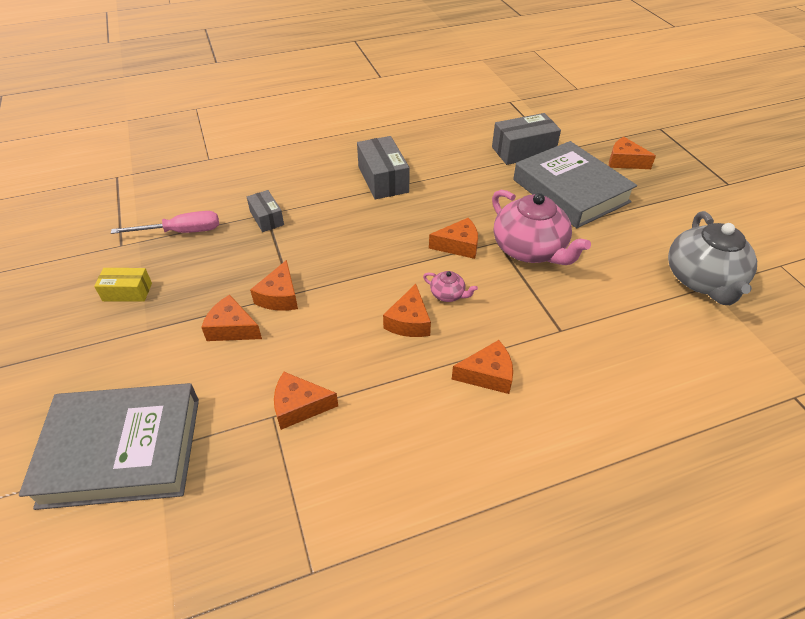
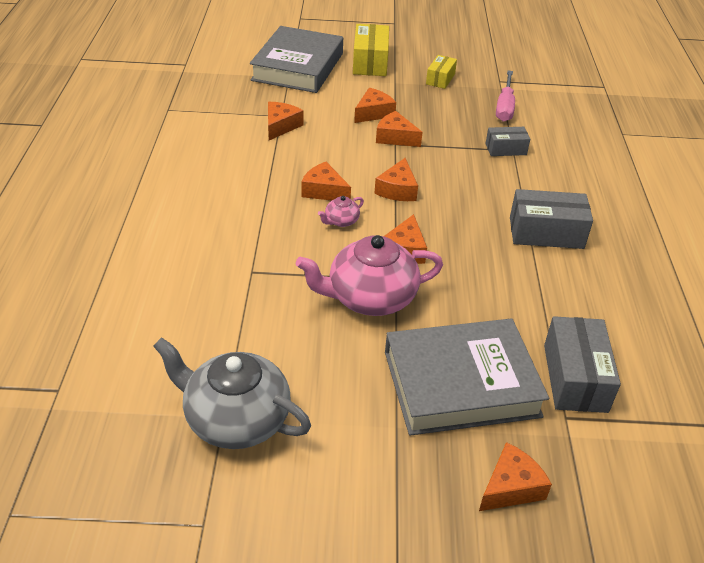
camera: 110 degrees right, 5 degrees down
orange cheese [452,340,513,394] -> orange cheese moved to [374,158,418,201]
none -> yellow box [353,24,389,76]

